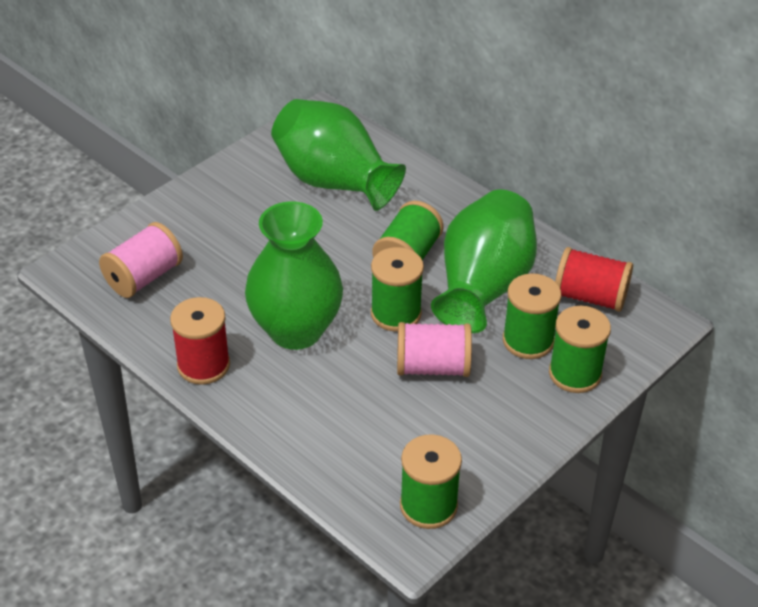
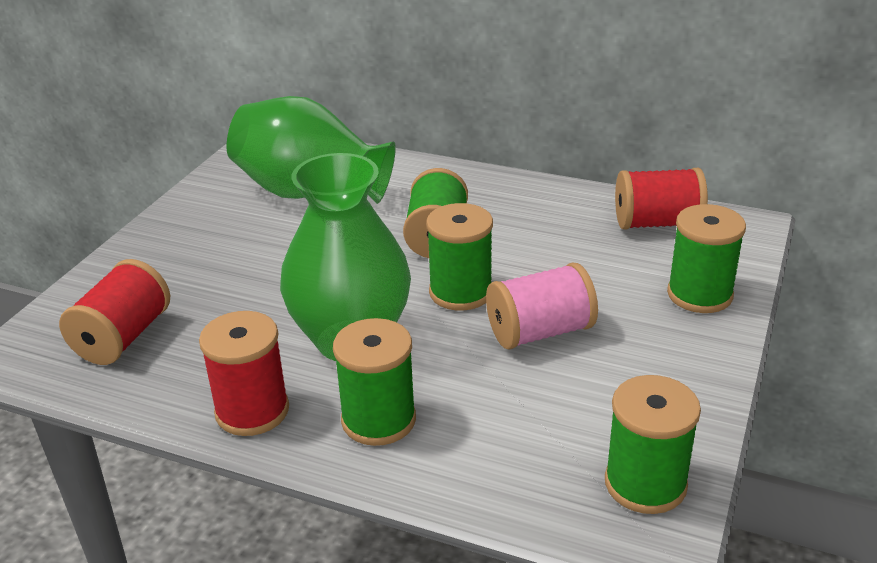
camera: 20 degrees left, 10 degrees down
pink spool [99,222,183,298] -> red spool [59,259,170,365]
green vase [431,189,537,333] -> none
green spool [503,273,561,359] -> green spool moved to [333,318,416,446]

